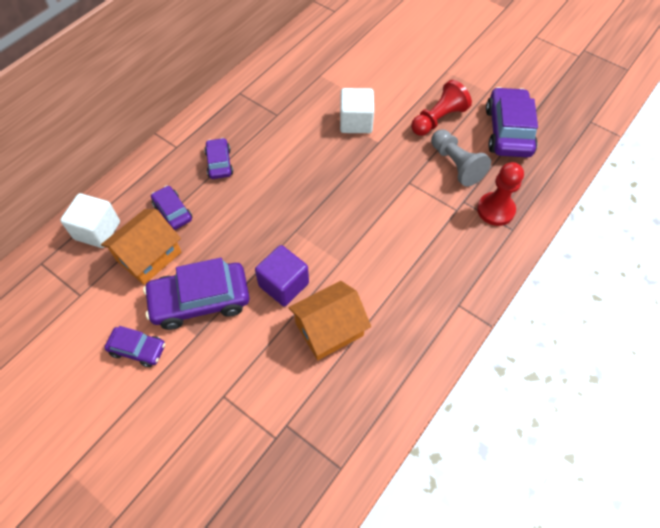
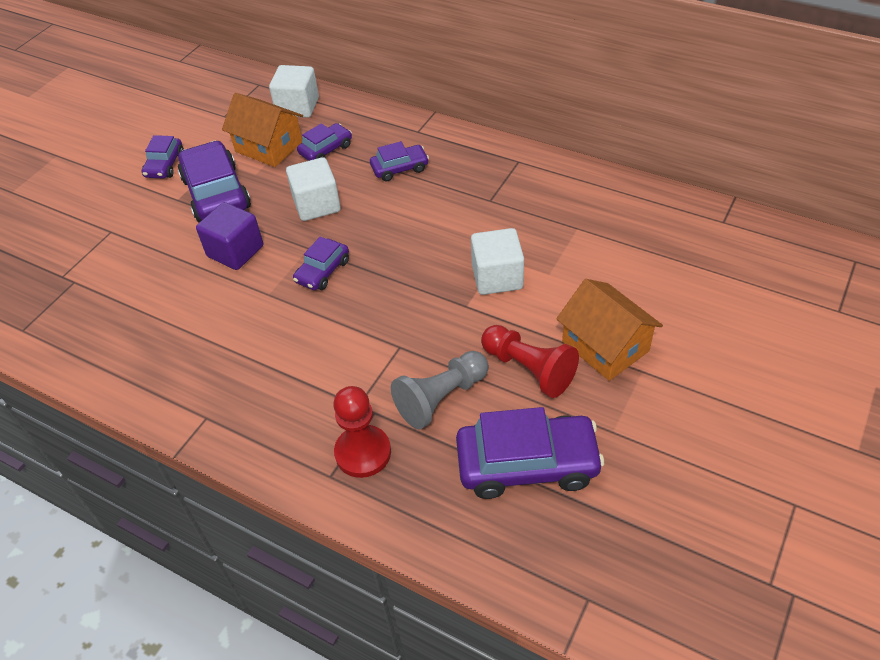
camera: 85 degrees right, 10 degrees down
orange house [288,281,371,360] -> orange house moved to [556,279,663,381]
none -> white cube [286,157,341,221]
none -> purple car [293,236,349,290]

